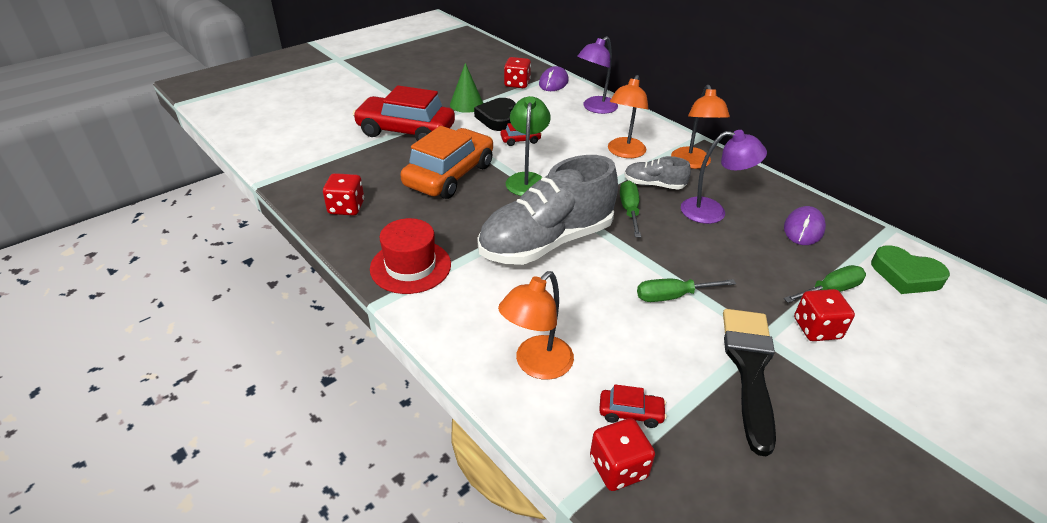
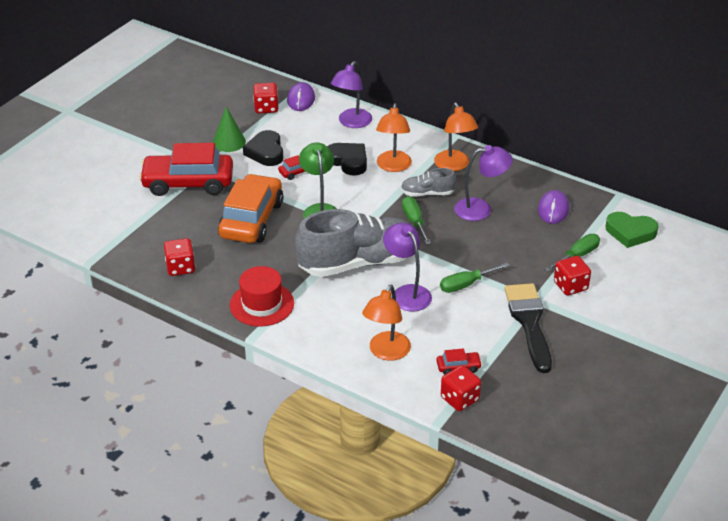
camera: 15 degrees left, 0 degrees up
grey shoe [477,155,618,265] -> grey shoe turned 150 degrees counterclockwise [295,209,411,277]
none -> black heart [327,143,367,176]
none -> purple lamp [383,223,432,312]

